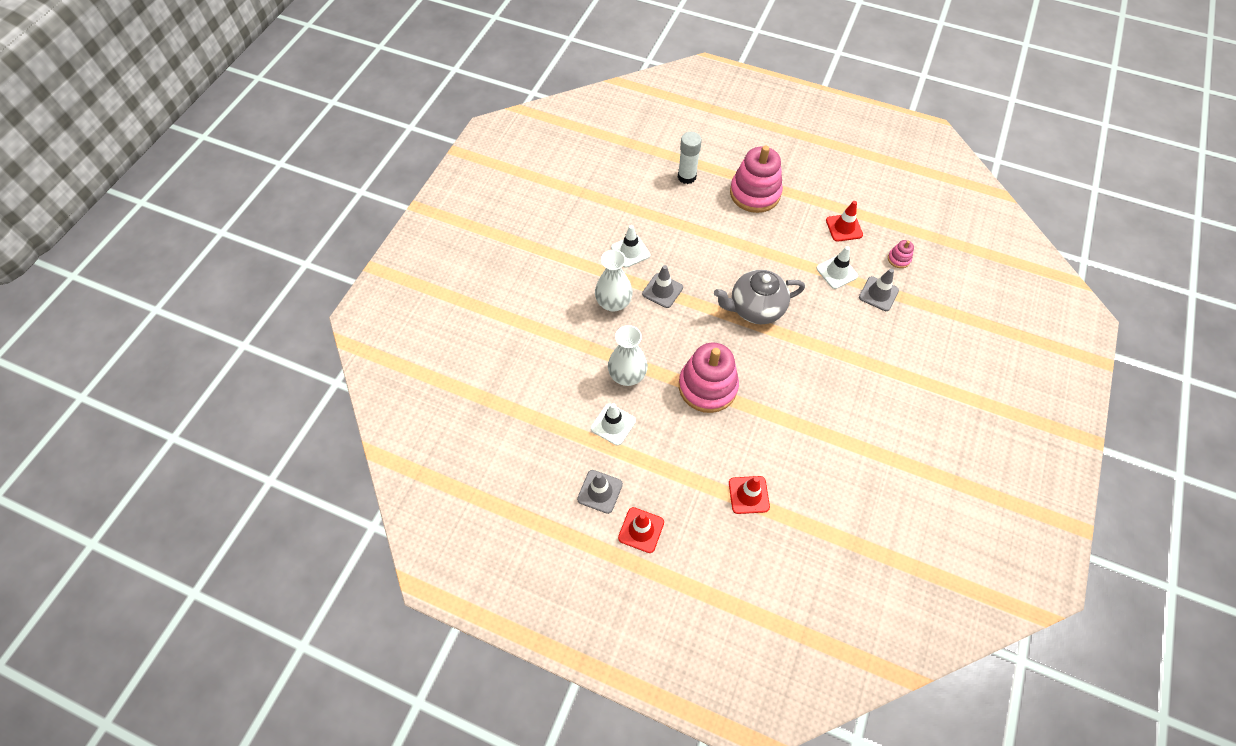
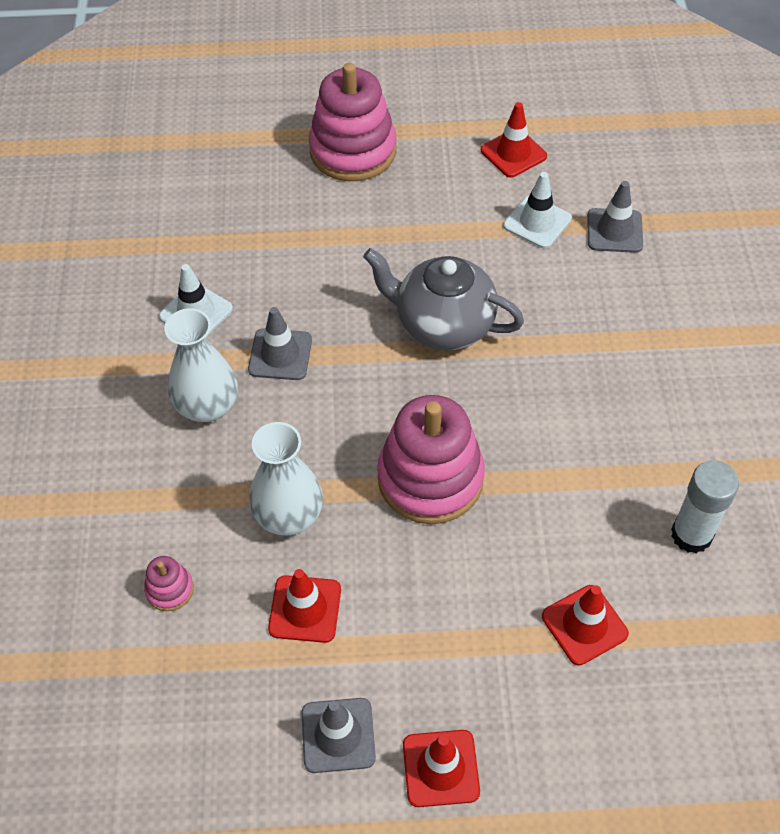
camera: 25 degrees left, 5 degrees down
white traffic cone [591,403,636,446] -> red traffic cone [268,569,341,643]
white glue stick [678,132,702,184] -> white glue stick moved to [671,460,739,553]
grey teapot [714,270,805,324] -> grey teapot turned 60 degrees clockwise [363,248,524,350]
pink stacking toy [888,240,914,268] -> pink stacking toy moved to [144,556,194,611]

